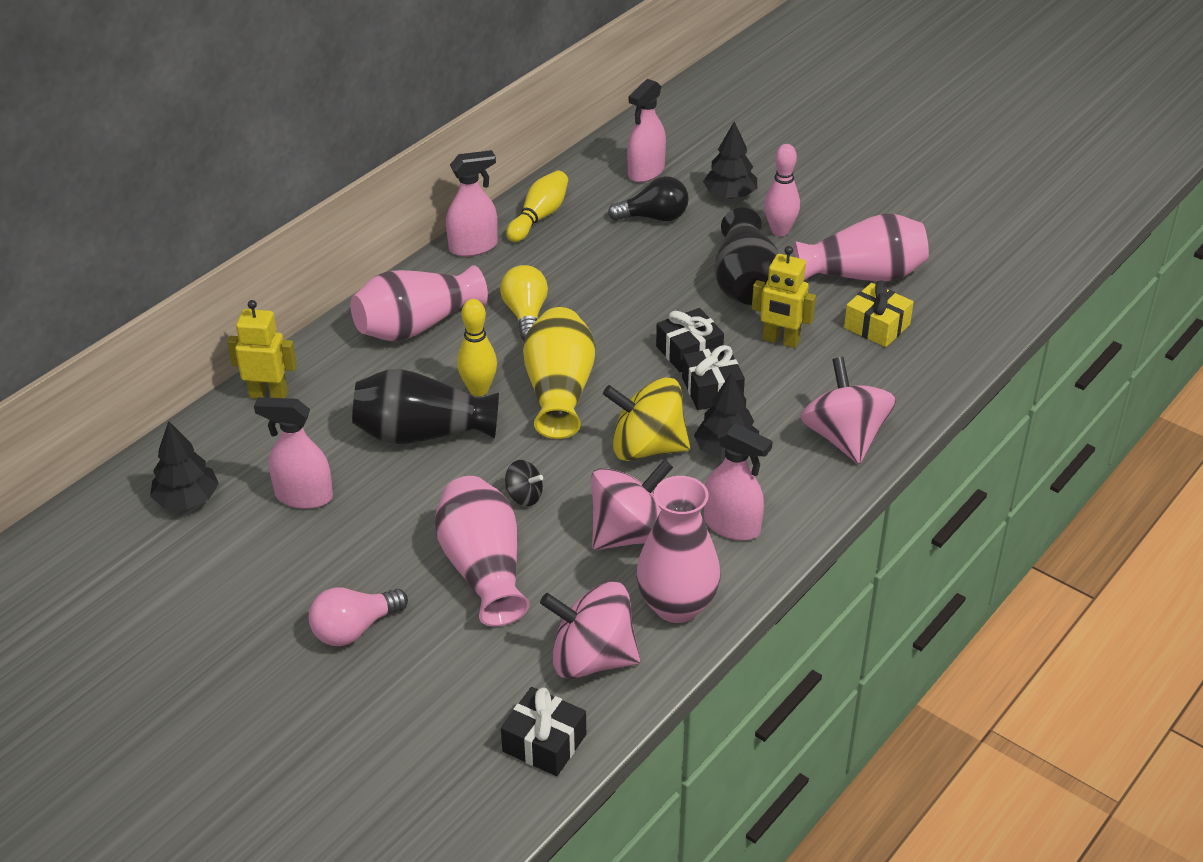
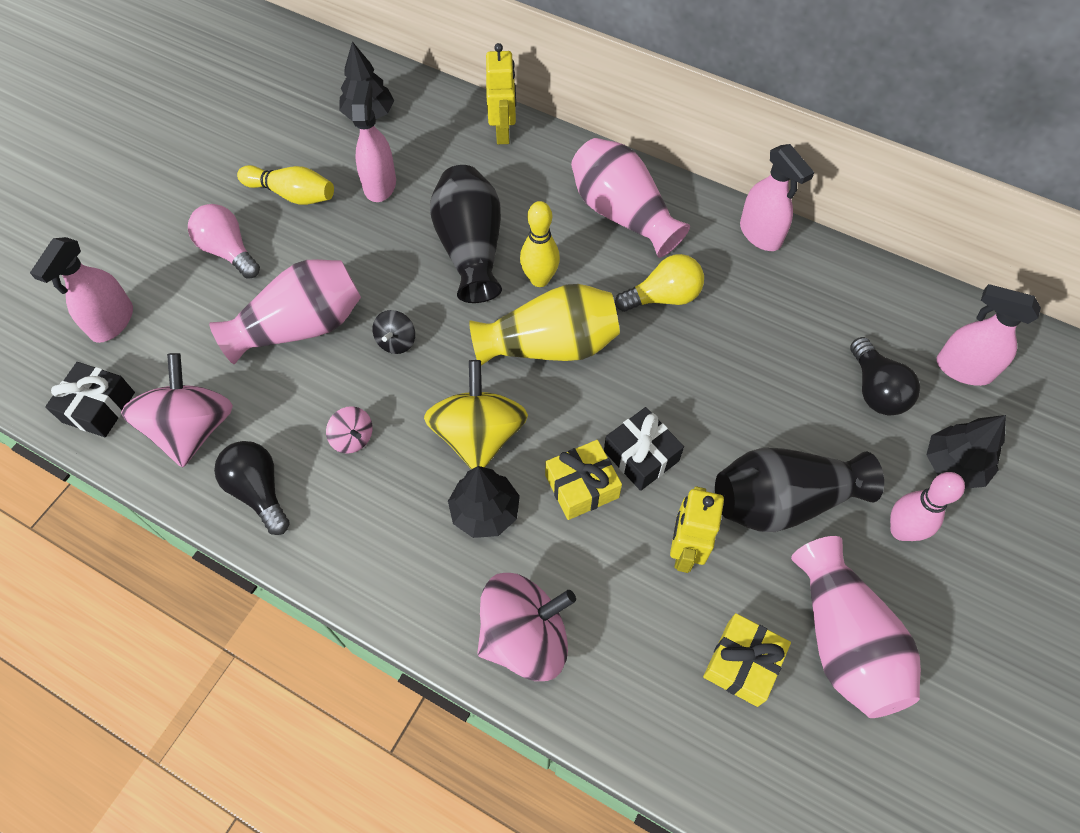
camera: 80 degrees right, 20 degrees up
yellow bowling pin [506,170,568,242] -> yellow bowling pin moved to [237,165,334,205]
pink spinning top [591,459,673,550] -> pink spinning top [326,406,373,454], size x0.48
pink vase [636,476,720,623] -> black light bulb [214,441,290,535]
black gift [682,345,745,410] -> yellow gift [545,440,622,520]
pink spray bottle [704,423,773,541] -> pink spray bottle moved to [30,237,133,343]

